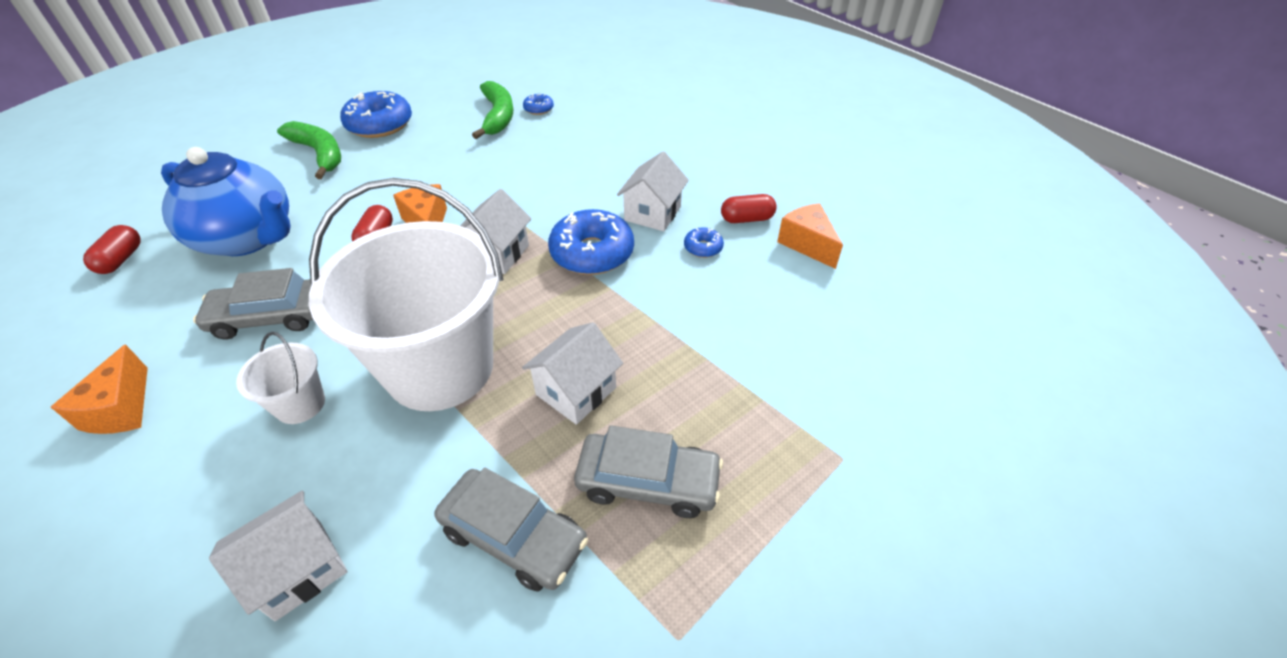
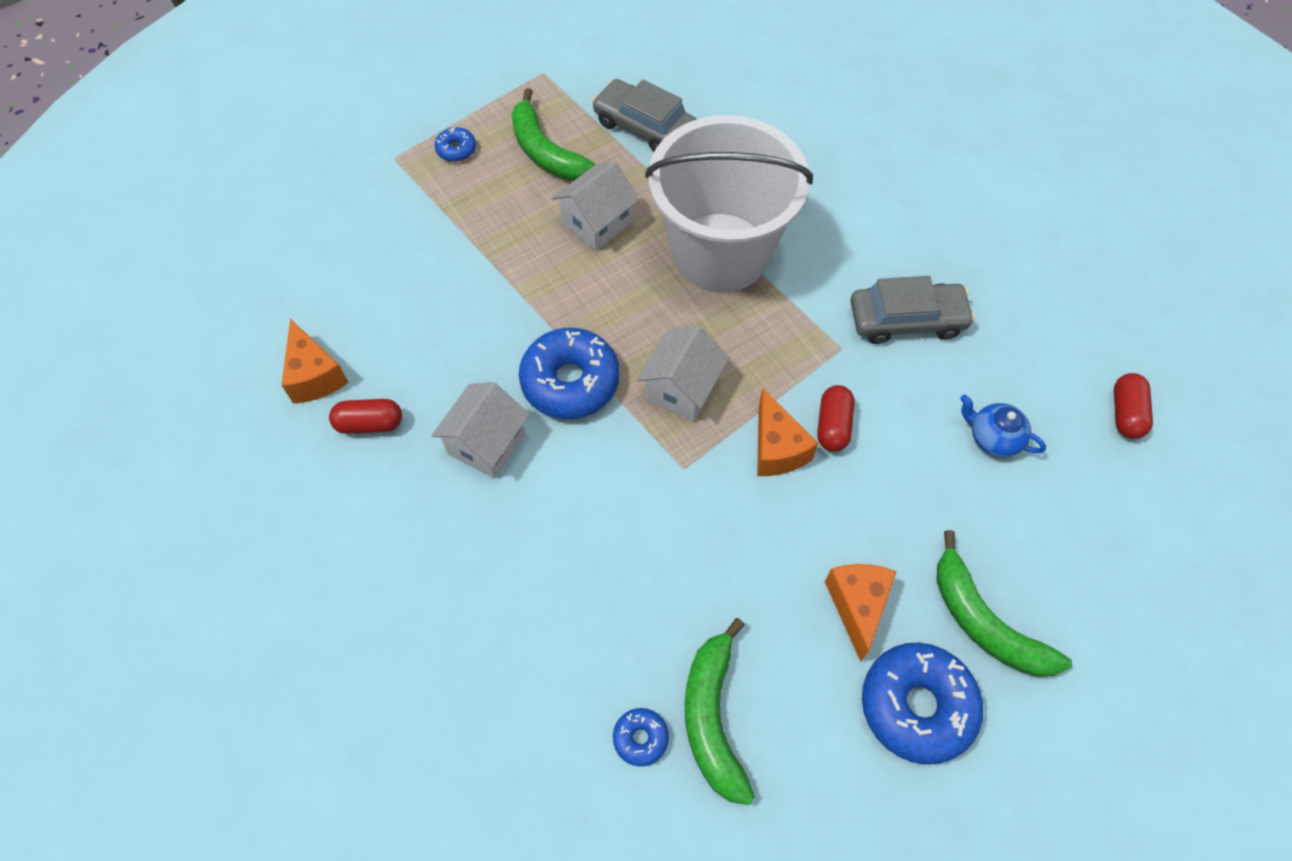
camera: 175 degrees left, 15 degrees up
orange cheese [51,344,148,434] -> orange cheese moved to [825,564,897,662]
blue teapot [161,147,291,256] -> blue teapot [960,394,1046,457], size x0.43
white house [209,491,348,621] -> none
white bucket [236,332,325,424] -> none
grey car [574,425,723,518] -> green banana [511,88,596,181]
blue donut [684,227,724,258] -> blue donut moved to [435,127,476,162]

